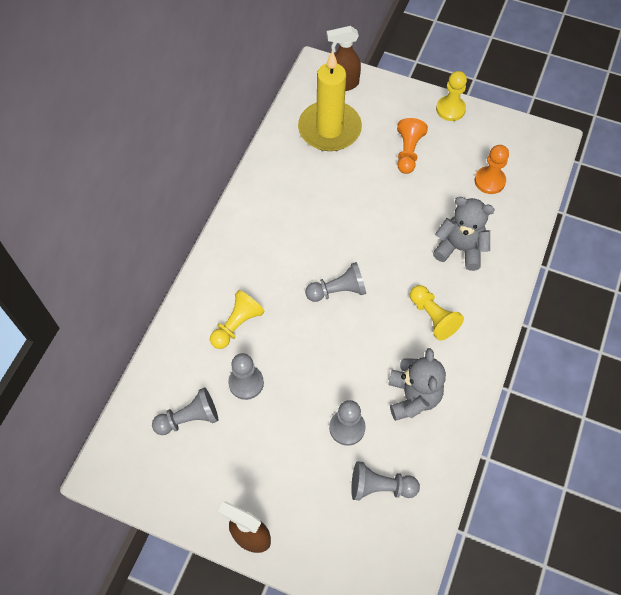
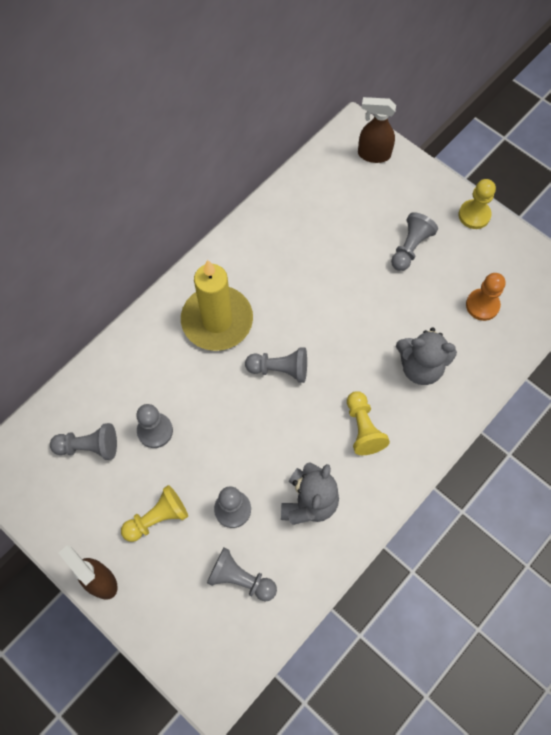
camera: 20 degrees right, 5 degrees up
yellow pawn [210,290,265,349] -> yellow pawn moved to [121,485,188,542]
yellow candle [298,50,362,151] -> yellow candle moved to [181,260,253,351]
orange pawn [397,118,428,174] -> grey pawn [391,212,438,271]
grey teddy bear [433,197,495,271] -> grey teddy bear turned 150 degrees clockwise [396,327,457,385]

